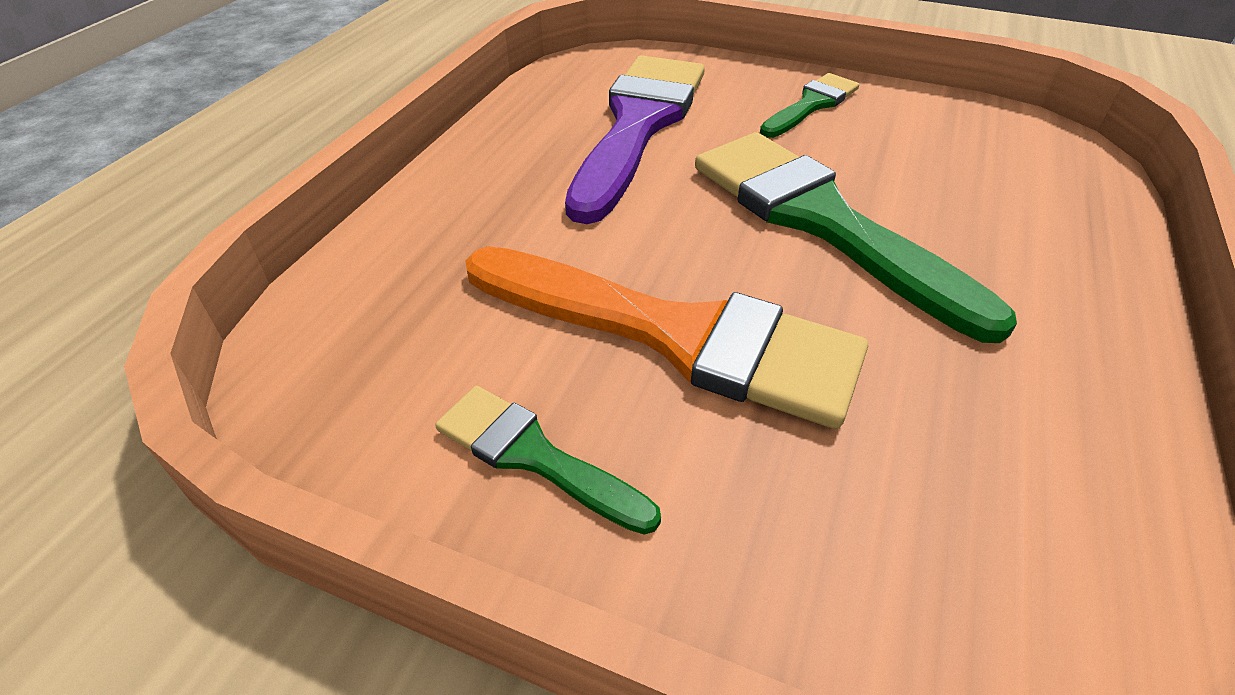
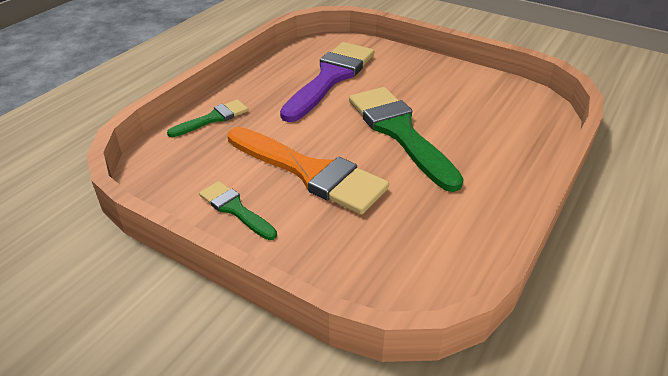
camera: 10 degrees right, 5 degrees down
green brush [760,73,859,138] -> green brush moved to [167,99,248,137]

